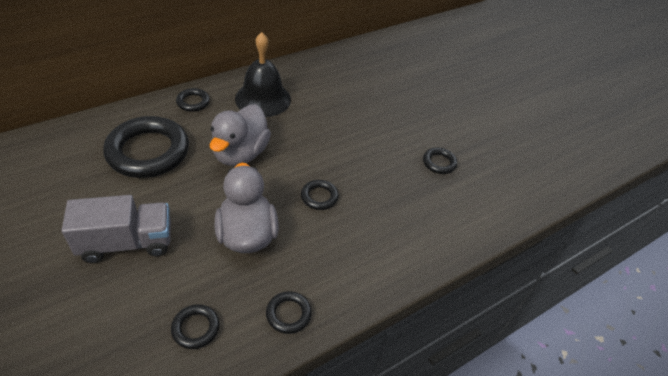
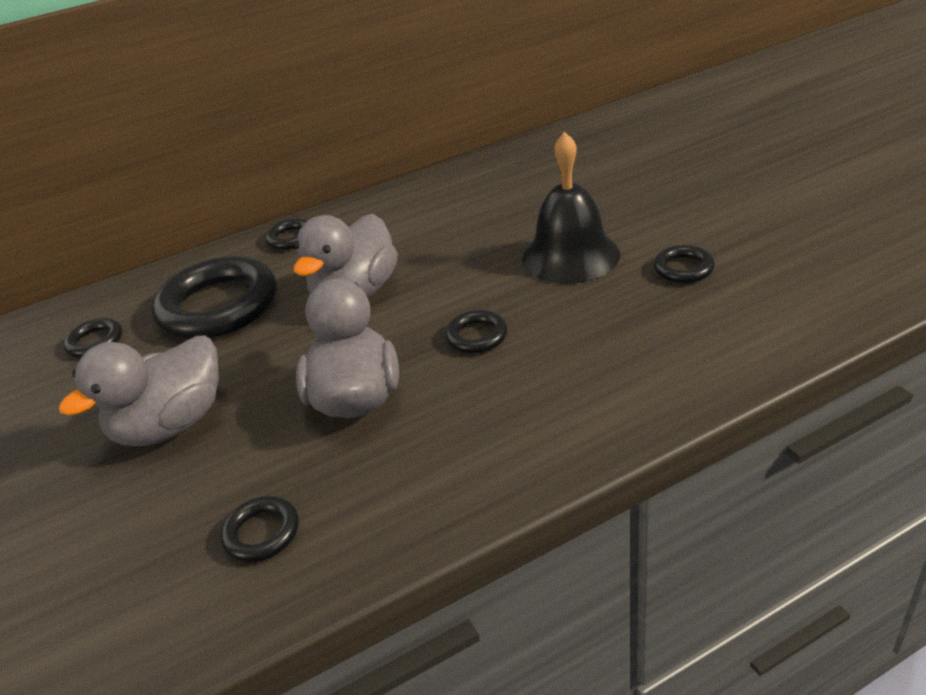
camera: 15 degrees right, 10 degrees down
grey truck [62,195,171,263] -> grey duck [59,336,219,446]
black bell [235,32,291,117] -> black bell moved to [522,132,620,284]
black ring [266,291,312,334] -> black ring moved to [63,318,122,358]

